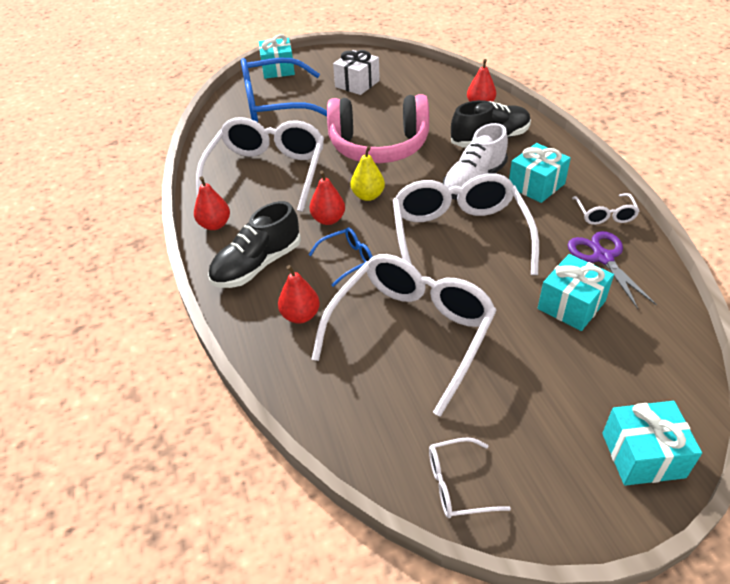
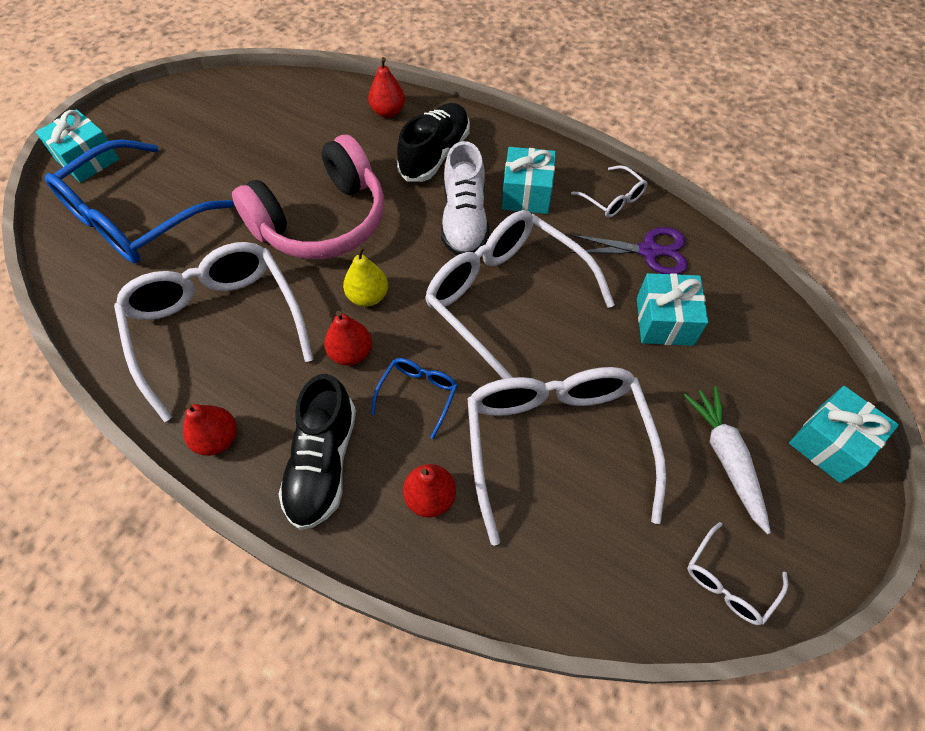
camera: 40 degrees left, 15 degrees up
white gift [333,50,380,95] -> none
purple scissors [568,231,657,309] -> purple scissors turned 150 degrees clockwise [569,227,688,275]
none -> white carrot [683,387,771,534]

